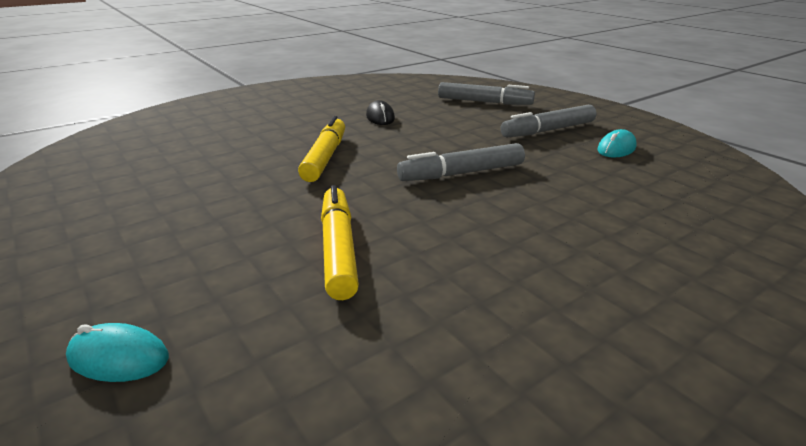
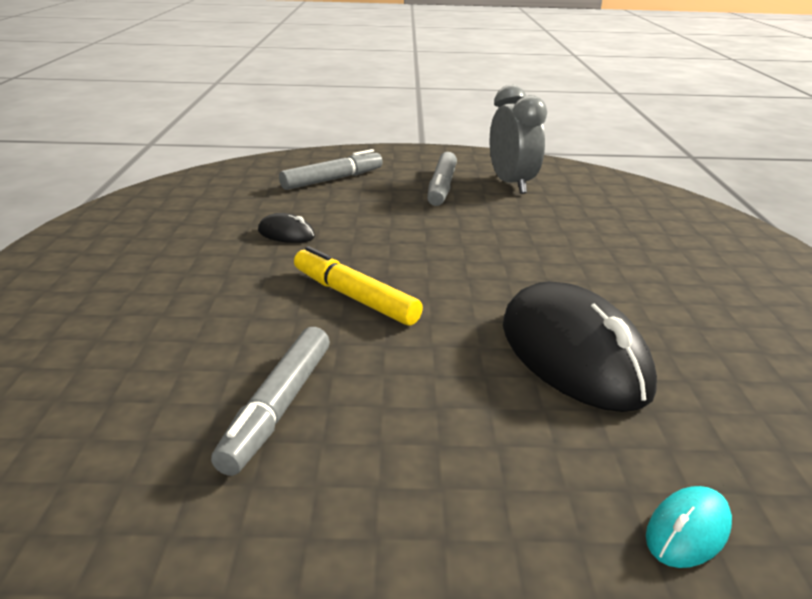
camera: 55 degrees left, 0 degrees up
yellow marker [321,185,359,300] -> black mouse [503,282,657,412]
grey marker [397,143,525,181] -> grey marker moved to [211,327,330,476]
turquoise mouse [598,129,637,158] -> grey clock [490,85,547,194]

